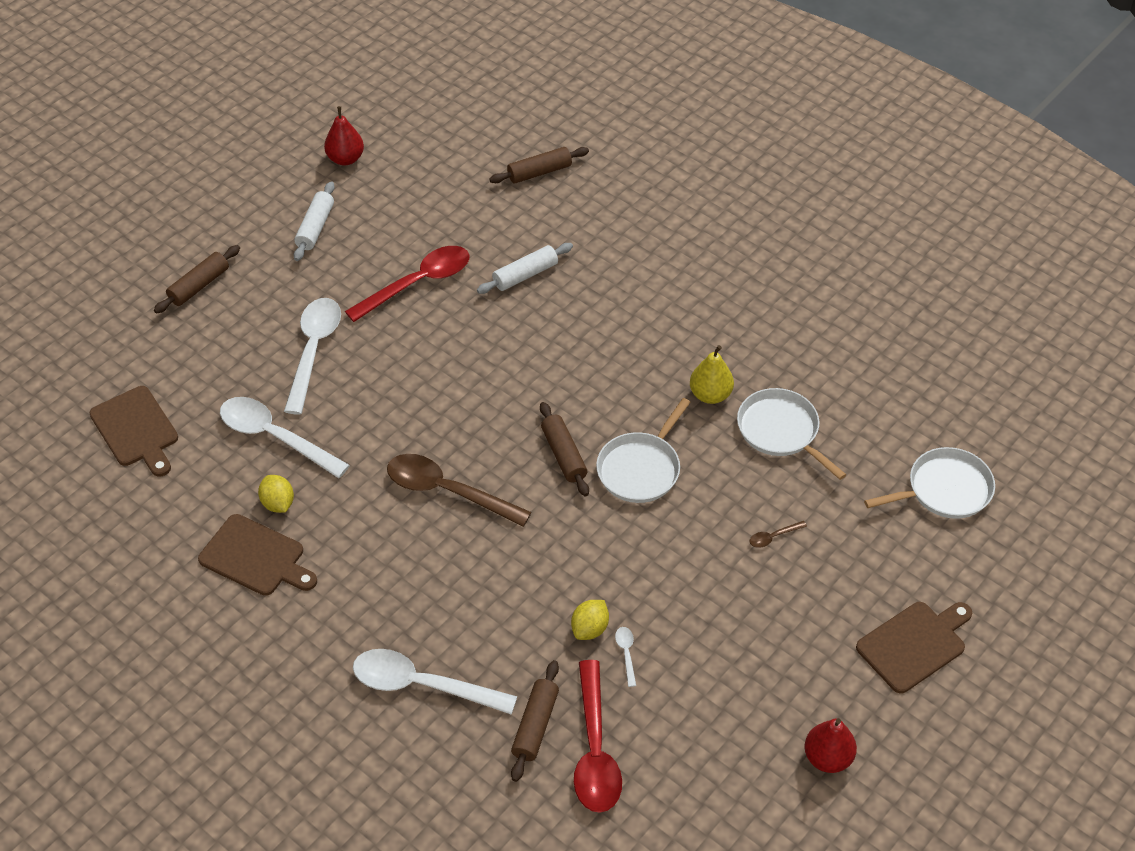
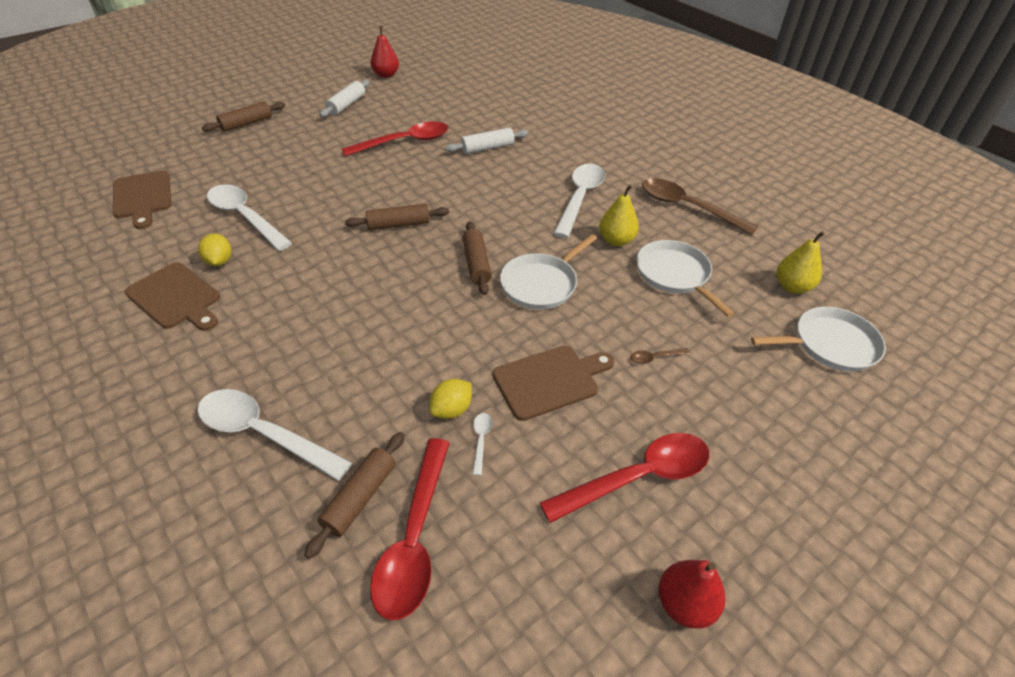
camera: 10 degrees right, 5 degrees down
white spoon [284,298,341,415] -> white spoon moved to [553,164,605,238]
brown spoon [387,454,532,527] -> brown spoon moved to [642,178,758,235]
brown rolling pin [489,147,589,183] -> brown rolling pin moved to [345,204,449,230]
brown cutting board [856,602,972,693] -> brown cutting board moved to [493,346,614,421]
none -> red spoon [540,433,709,523]
none -> yellow pear [777,231,825,294]

